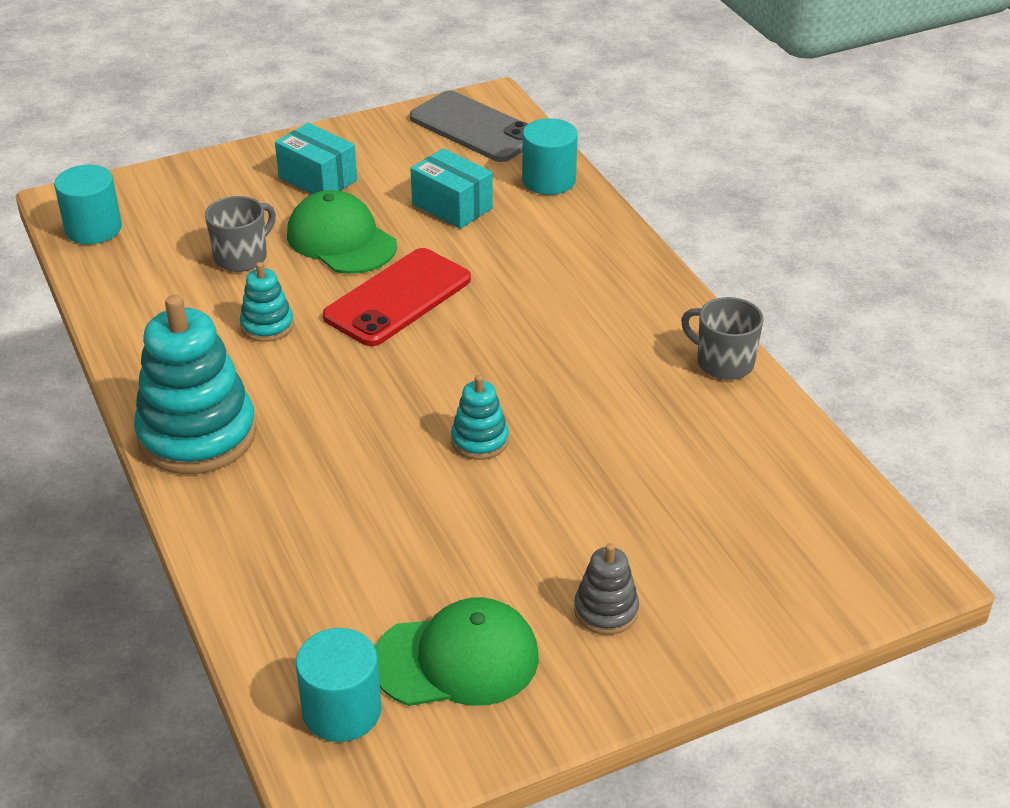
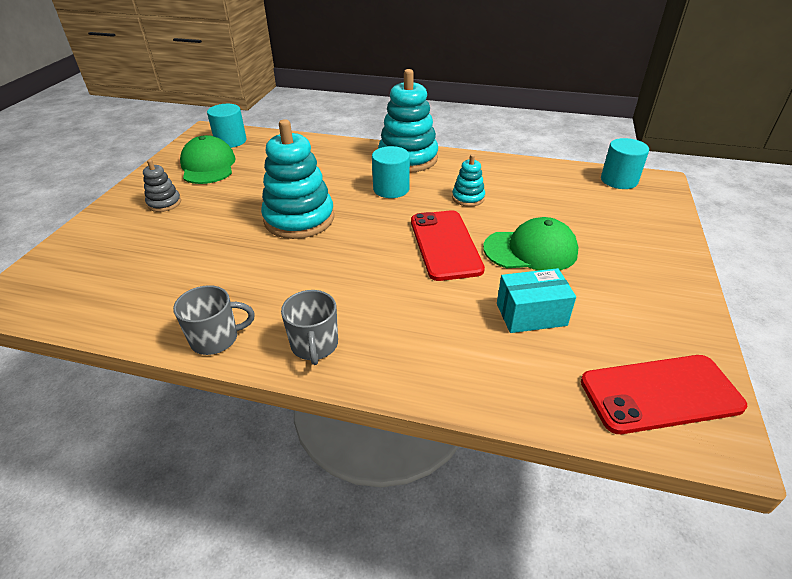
camera: 130 degrees right, 0 degrees up
grey mug [205,196,276,272] -> grey mug moved to [281,290,338,365]
turquoise box [275,123,357,194] -> none
green cap [375,597,539,706] -> green cap turned 135 degrees clockwise [180,135,236,184]
grey phone [410,90,528,162] -> red phone [581,355,747,434]
turquoise stacking toy [451,375,509,460] -> turquoise stacking toy [261,119,334,239], size x2.06
turquoise cylinder [522,118,578,195] -> turquoise cylinder moved to [372,146,410,198]

